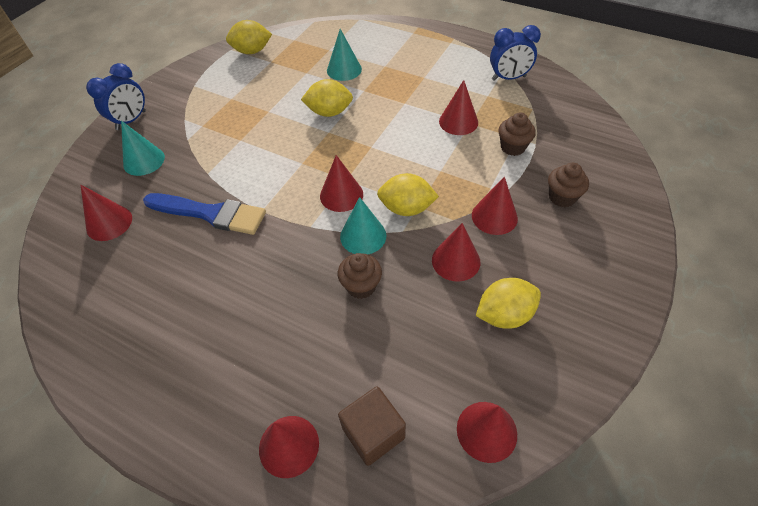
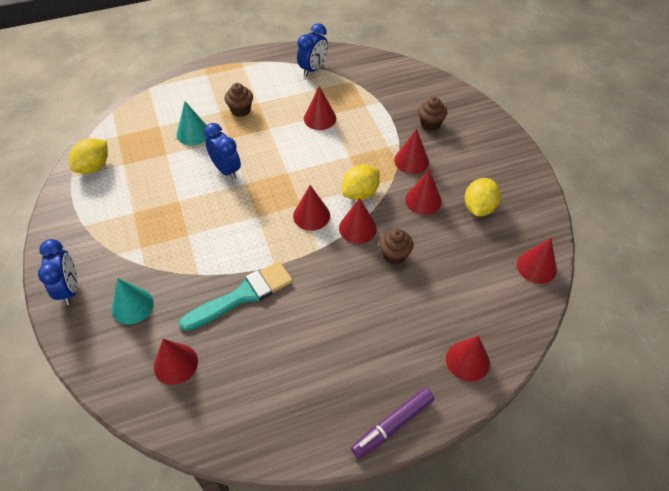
camera: 50 degrees left, 0 degrees up
blue brush [143,193,266,235] -> turquoise brush [179,261,293,331]
yellow lemon [301,79,353,117] -> blue clock [204,123,241,180]
brown cube [338,386,406,466] -> none
turquoise cone [340,197,386,254] -> red cone [339,198,377,244]
brown cupcake [499,112,536,156] -> brown cupcake moved to [225,83,253,117]
none -> purple marker [351,388,434,459]

